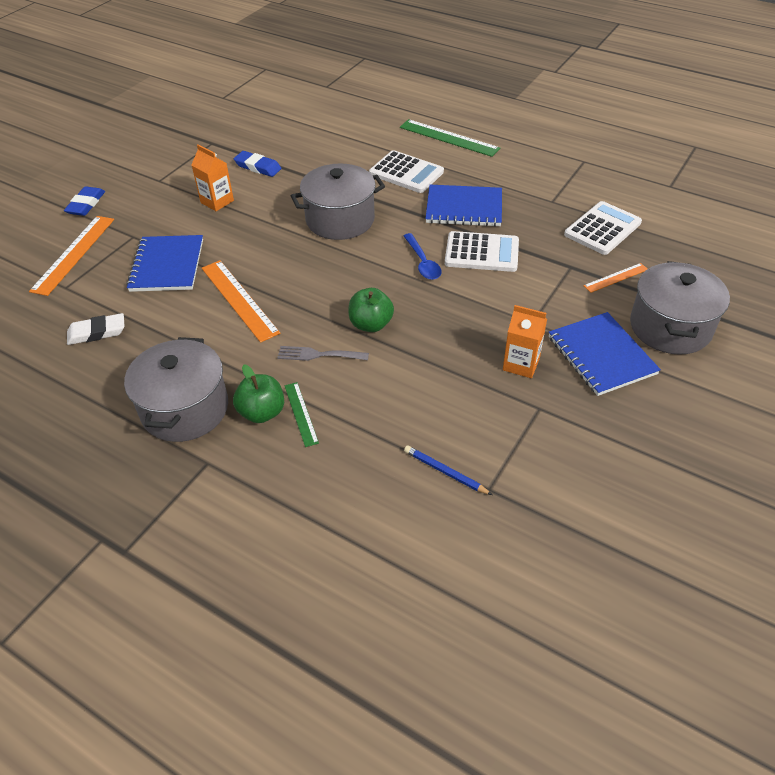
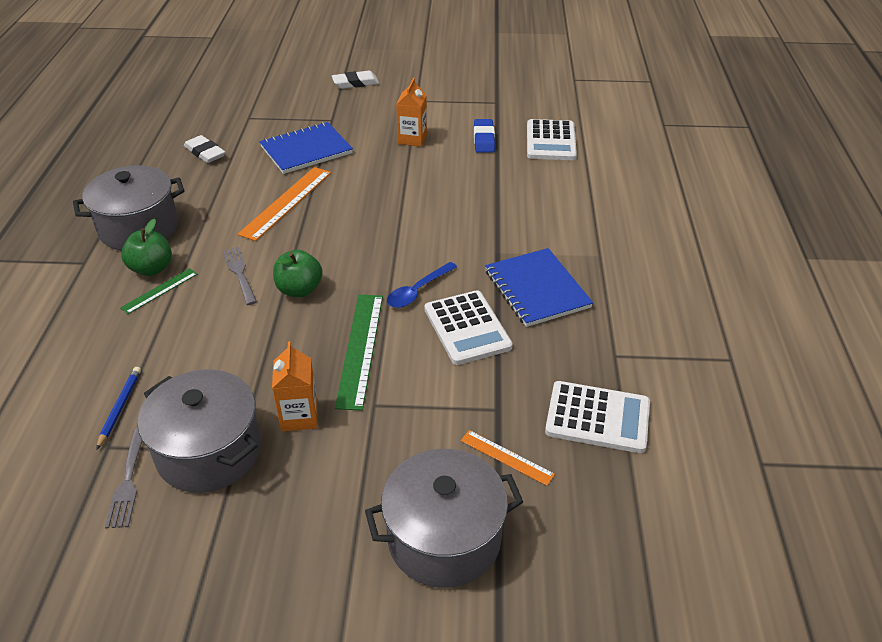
camera: 60 degrees right, 5 degrees down
orange ruler [29,216,114,296] -> none
blue eraser [64,186,105,216] -> white eraser [332,71,379,89]
grey pot [291,163,385,240] -> grey pot moved to [138,369,261,493]
white calculator [369,150,444,193] -> white calculator moved to [527,119,577,160]
green ruler [400,119,500,157] -> green ruler moved to [335,295,383,411]
blue notebook [549,312,661,396] -> none
none -> grey fork [105,429,142,528]

